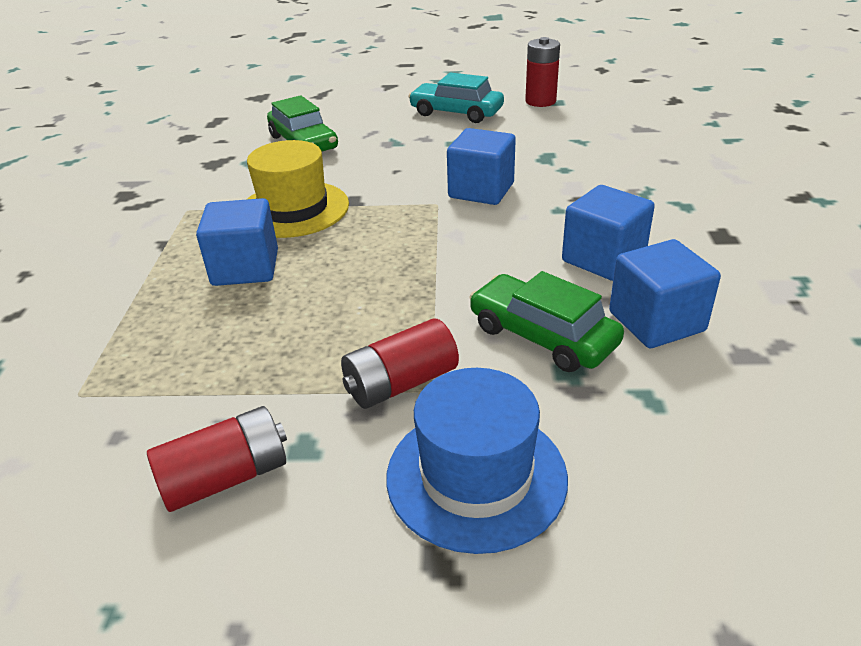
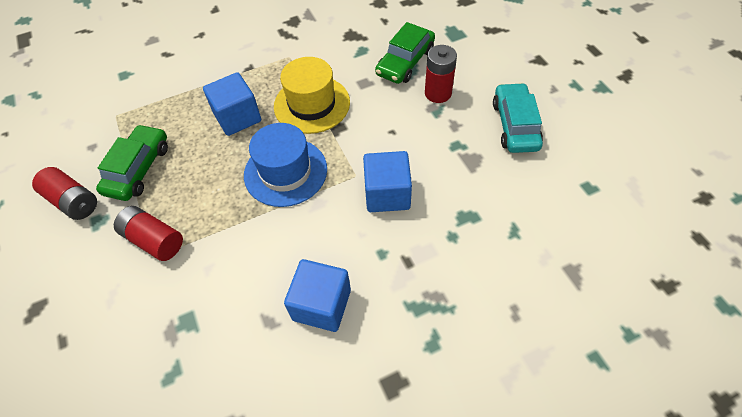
camera: 65 degrees right, 20 degrees up
blue hat [386,368,568,554] -> blue hat moved to [244,123,327,207]
green car [469,271,624,372] -> green car moved to [96,124,168,201]
red battery [525,37,560,107] -> red battery moved to [425,45,457,103]
blue cube [609,239,721,348] -> none

